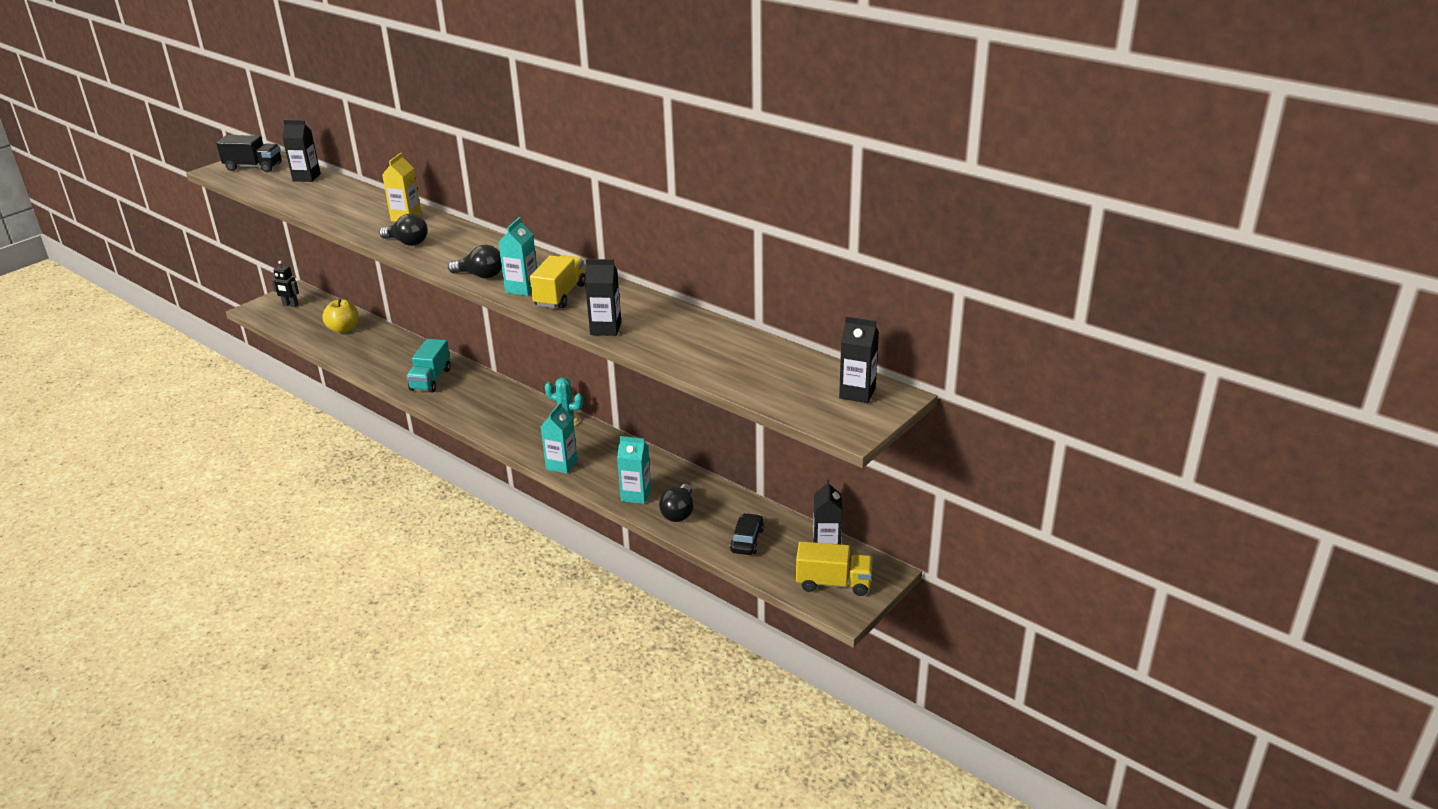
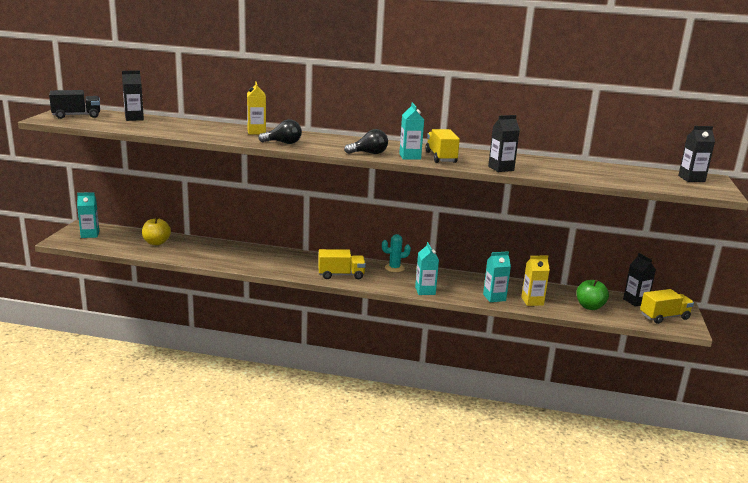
camera: 30 degrees left, 10 degrees down
black robot [272,260,299,307] -> turquoise carton [77,192,99,238]
turquoise truck [407,339,451,392] -> none
black light bulb [659,484,694,522] -> yellow carton [521,256,550,306]
black car [730,513,764,555] -> green apple [576,280,609,310]
none -> yellow truck [318,249,366,279]

